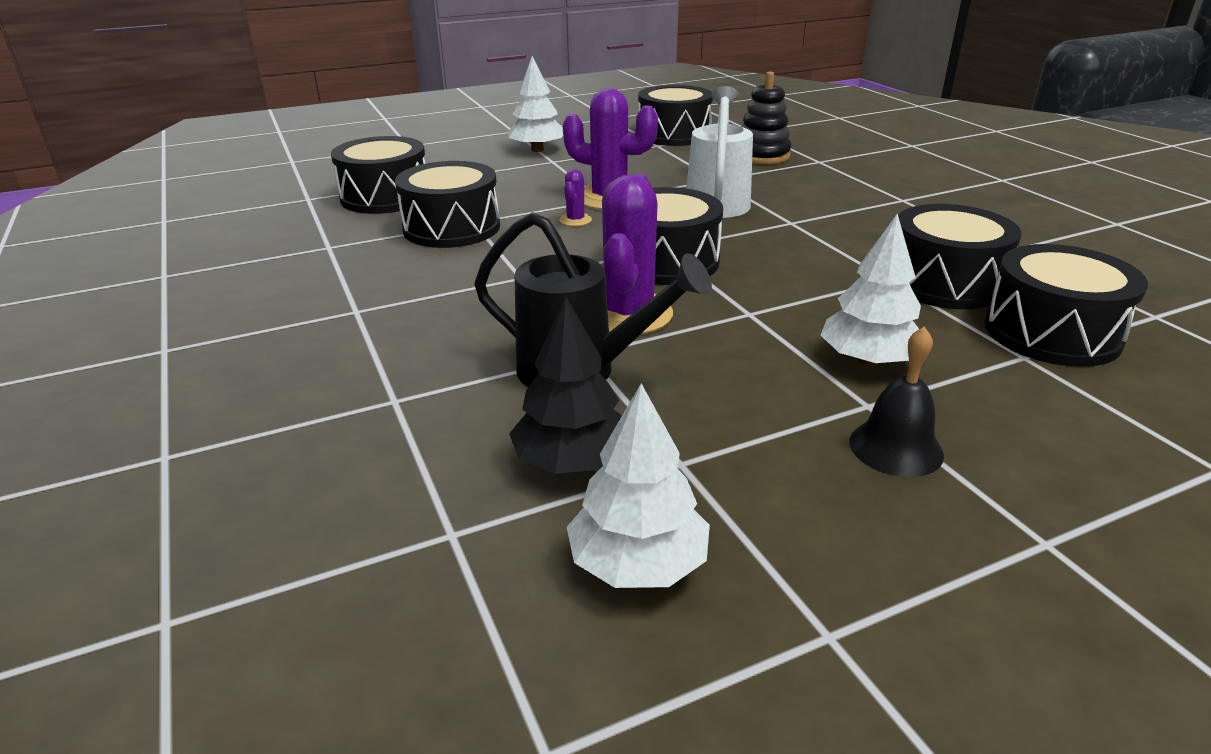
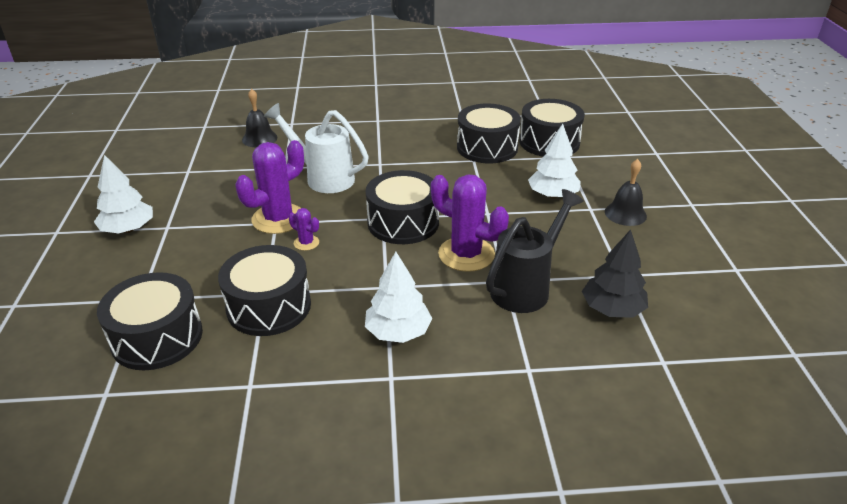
camera: 70 degrees left, 5 degrees up
white tree [567,383,710,588] -> white tree moved to [365,252,432,343]
black drum [638,85,713,146] -> none
black stacking toy [741,71,792,164] -> black bell [242,89,277,147]

